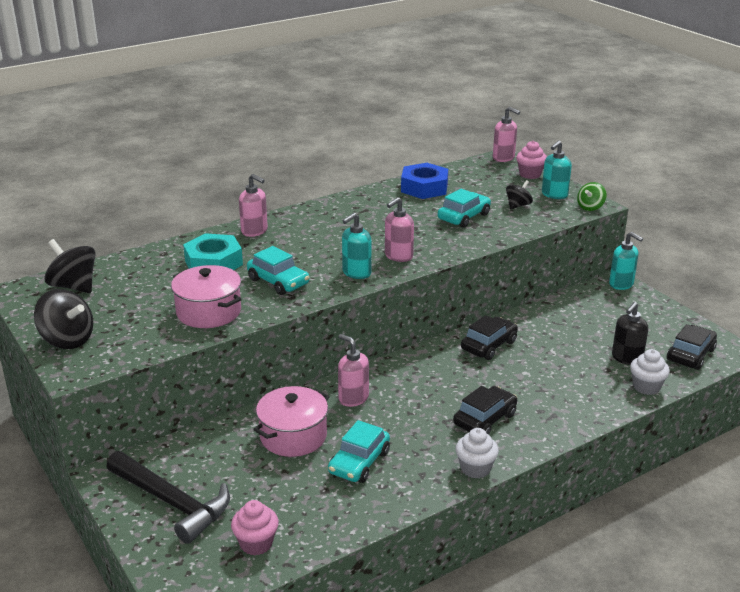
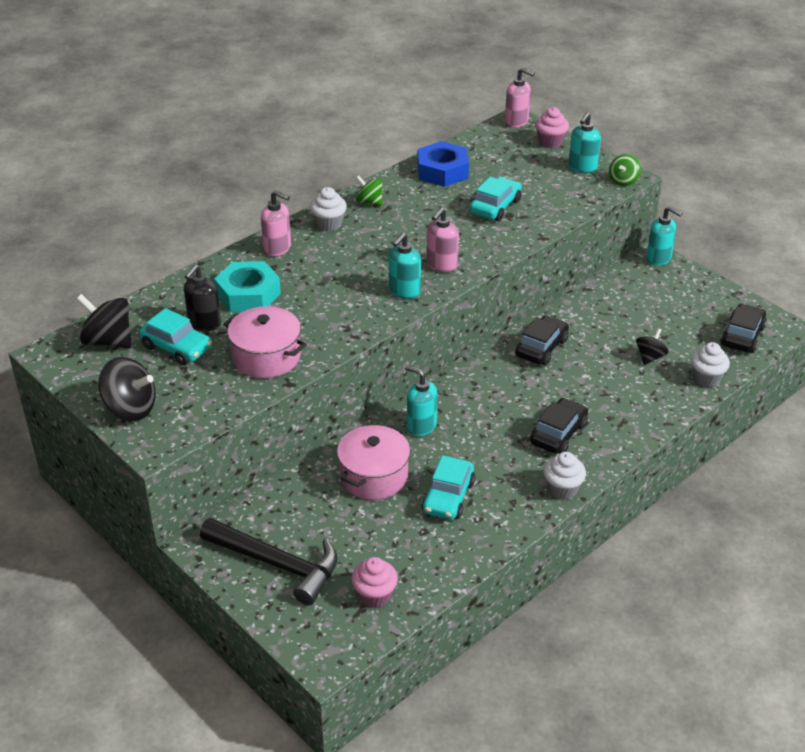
camera: 10 degrees left, 10 degrees up
turquoise car [247,246,310,295] -> turquoise car moved to [139,308,212,365]
pink soap dispenser [338,334,369,407] -> turquoise soap dispenser [405,365,438,436]
black spinning top [506,180,533,209] -> black spinning top moved to [636,328,669,365]
black soap dispenser [612,302,648,365] -> black soap dispenser moved to [184,264,221,331]
none -> white cupcake [310,187,347,232]
none -> green spinning top [356,176,382,206]

